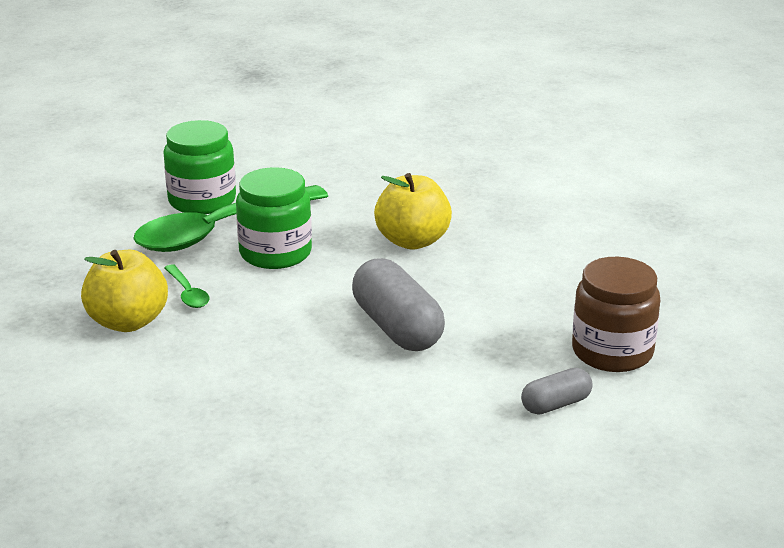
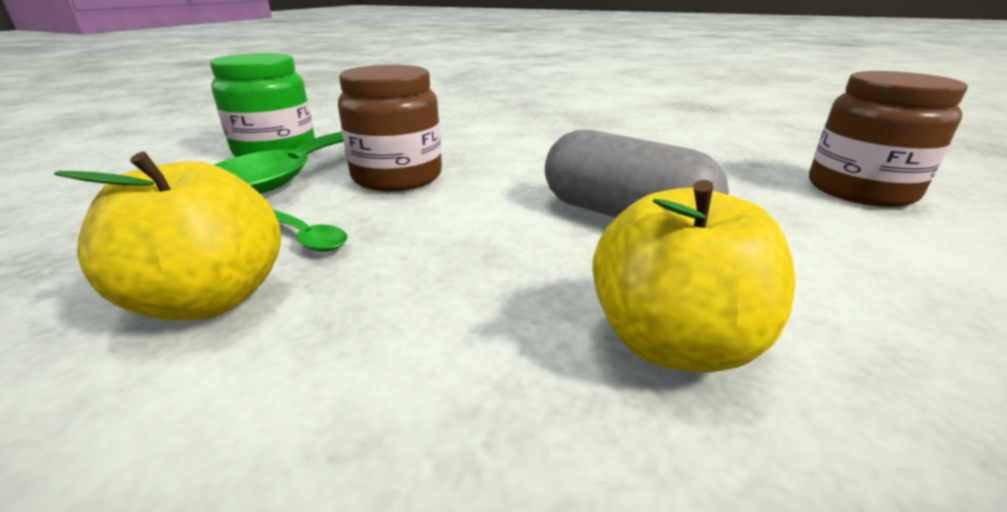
camera: 25 degrees left, 0 degrees up
green jar [236,167,312,269] -> brown jar [338,65,442,191]
yellow apple [374,173,452,250] -> yellow apple moved to [592,180,795,372]
grey capsule [521,368,593,414] -> none

